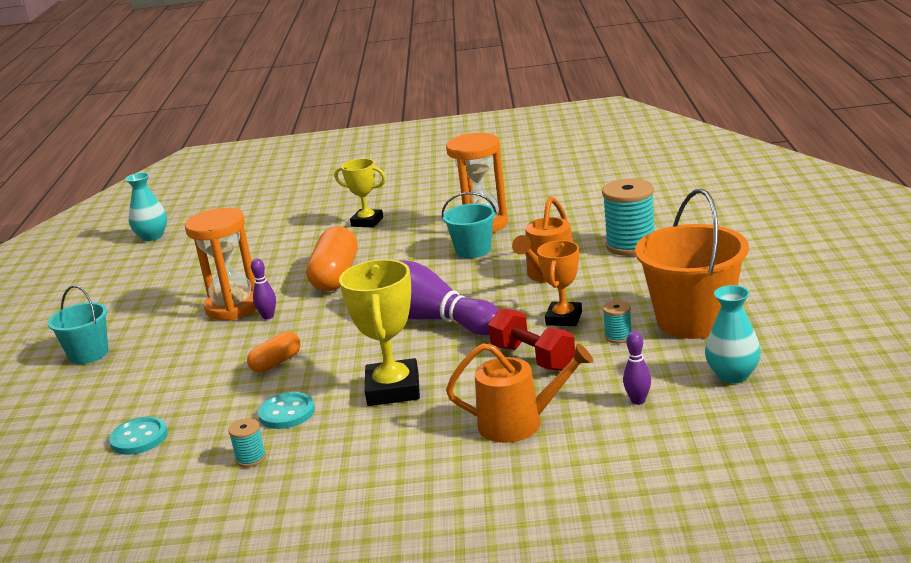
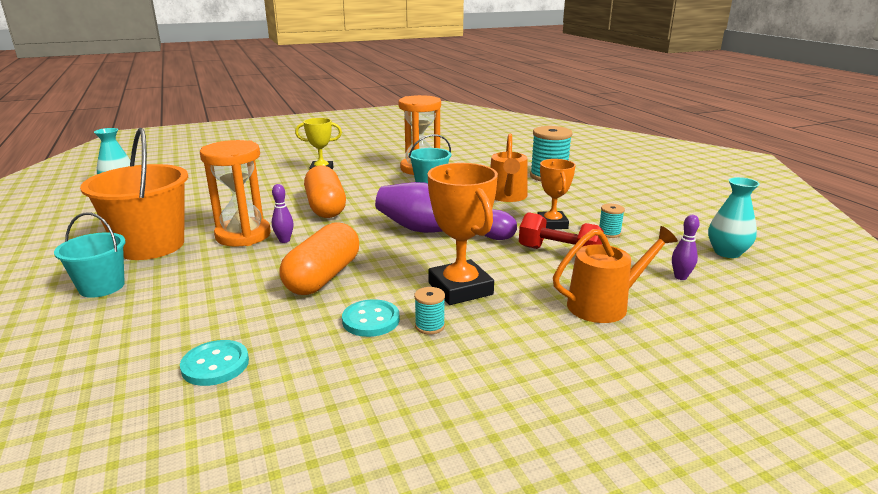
camera: 25 degrees left, 0 degrees up
turquoise spool [228,418,266,467] -> turquoise spool moved to [414,287,445,334]
orange capsule [247,332,301,373] -> orange capsule [279,222,359,295], size x1.81
yellow trophy [339,259,420,406] -> orange trophy [427,163,498,305]
orange bucket [635,189,749,339] -> orange bucket moved to [80,128,188,260]

